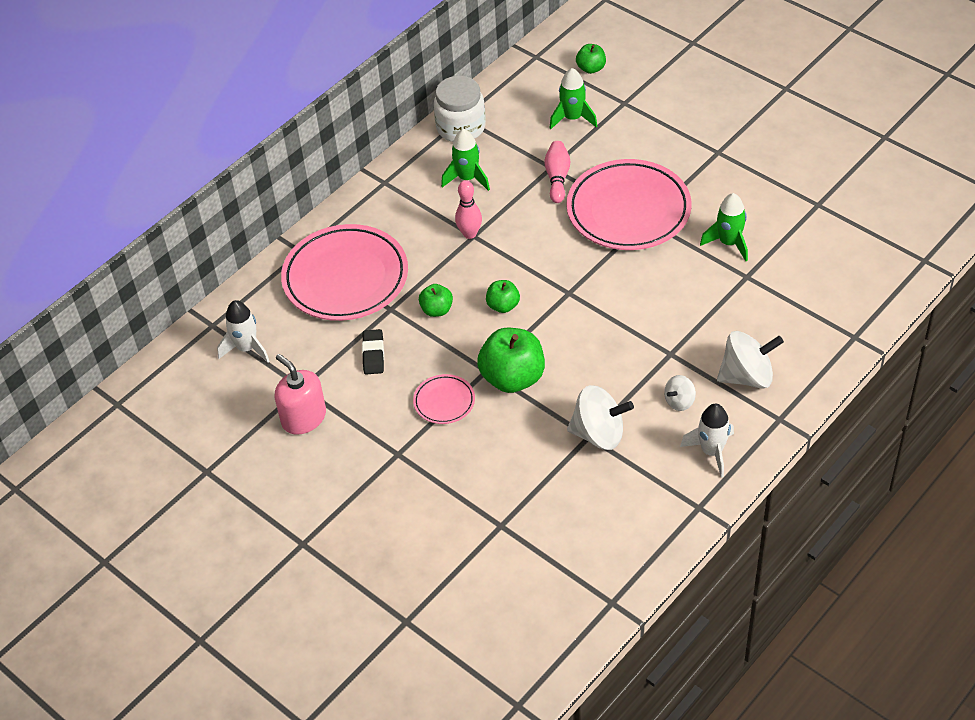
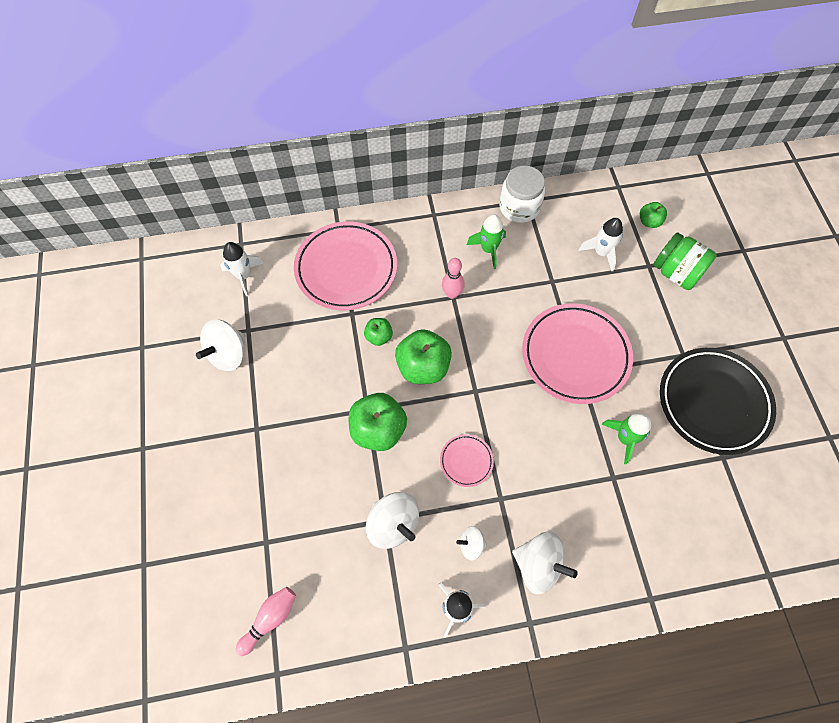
camera: 35 degrees right, 15 degrees up
pink soap dispenser [275,354,326,435] -> white spinning top [196,320,246,371]
black eraser [362,329,384,374] -> none
pink plate [413,374,475,424] -> pink plate moved to [440,434,494,487]
green apple [486,280,520,313] -> green apple [395,329,452,384], size x1.89
pink bowling pin [544,141,570,203] -> pink bowling pin moved to [236,587,296,656]
green rocket [549,68,597,129] -> white rocket [578,218,623,271]
none -> green jar [653,233,717,290]
none -> black plate [660,348,776,455]

